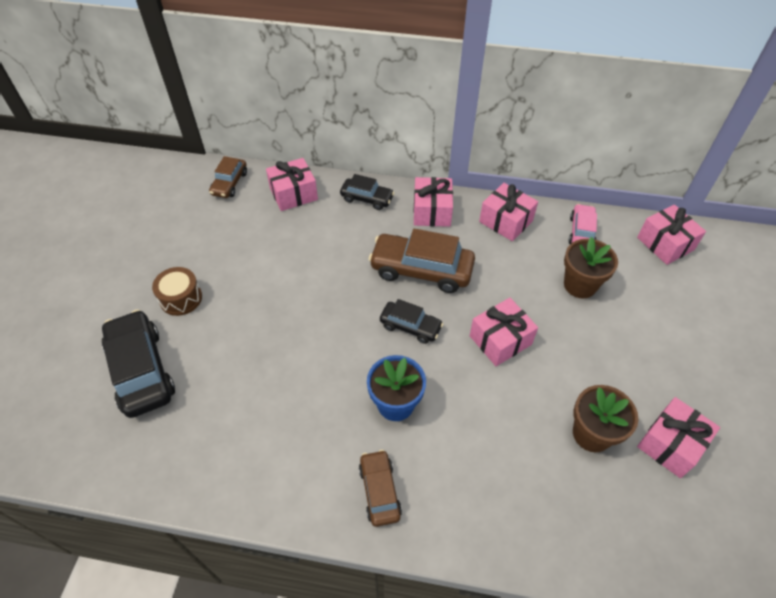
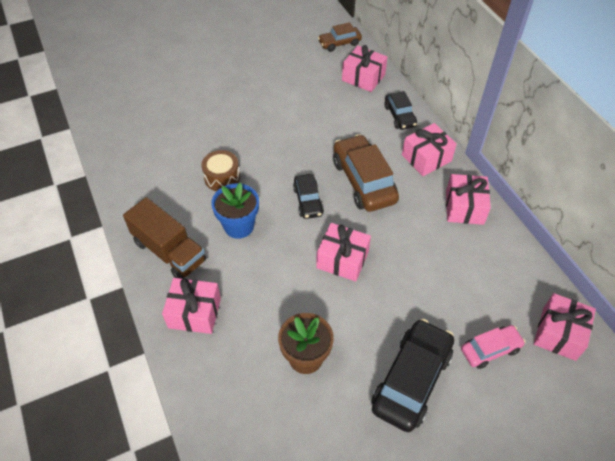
camera: 55 degrees right, 0 degrees up
black car [102,309,175,418] -> black car moved to [372,319,454,432]
brown drum [152,267,202,316] -> brown drum moved to [202,150,240,191]
brown car [359,450,402,527] -> brown truck [123,197,206,279]
brown flower pot [564,237,618,298] -> none
pink car [569,204,597,244] -> pink car moved to [461,325,525,369]
pink gift [637,397,720,478] -> pink gift moved to [162,278,221,334]

